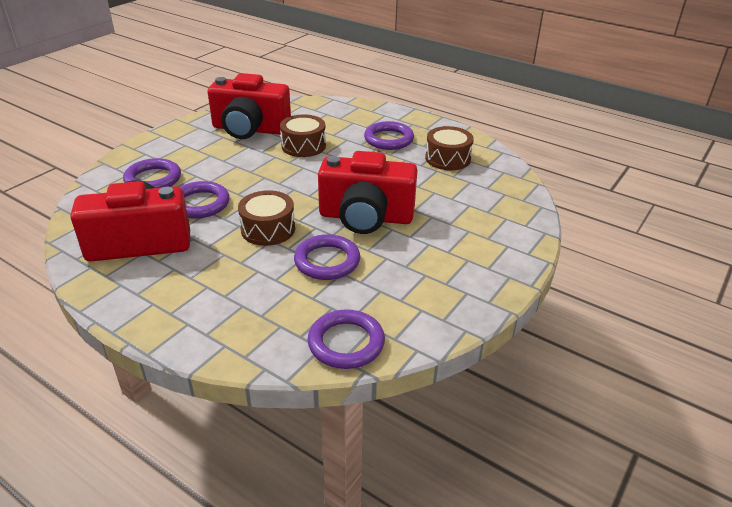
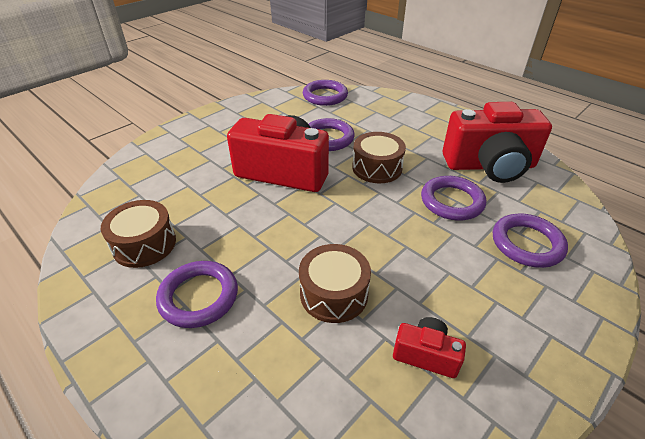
camera: 170 degrees left, 5 degrees up
red camera [208,73,291,139] -> red camera [393,317,466,378], size x0.46

